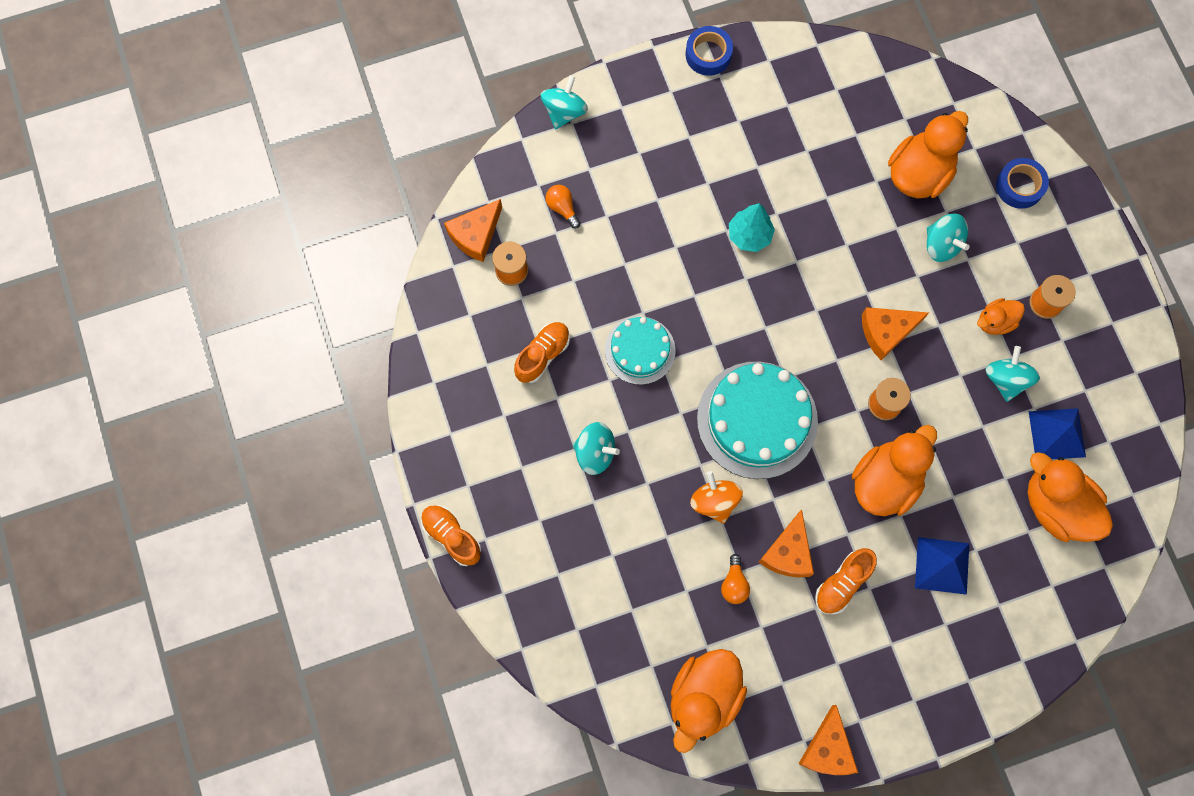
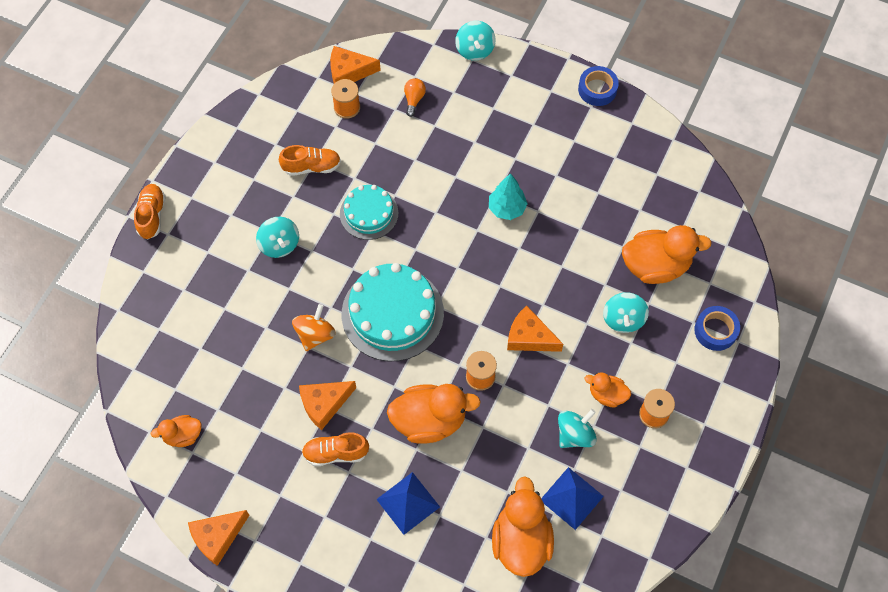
camera: 45 degrees right, 10 degrees down
turquoise spinning top [541,75,588,129] -> turquoise spinning top turned 105 degrees clockwise [455,21,496,61]
orange duck [671,649,747,753] -> orange duck [151,415,201,447], size x0.54
orange light bulb [721,554,750,604] -> none

